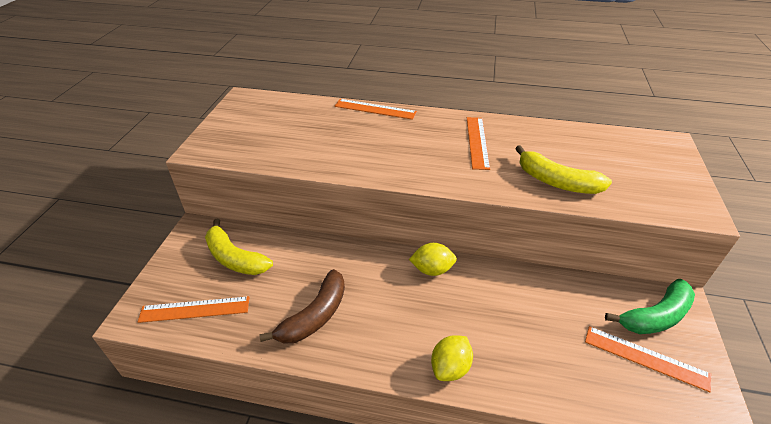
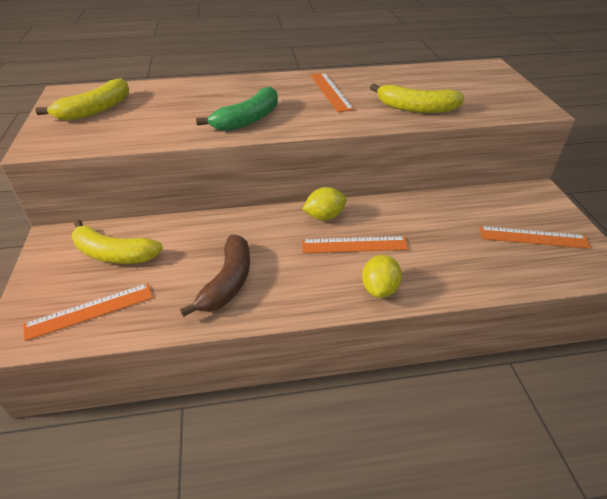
camera: 20 degrees left, 0 degrees up
orange ruler [335,99,417,120] -> orange ruler moved to [302,236,409,253]
green banana [605,279,695,334] -> green banana moved to [196,87,278,131]
none -> yellow banana [35,78,129,121]

